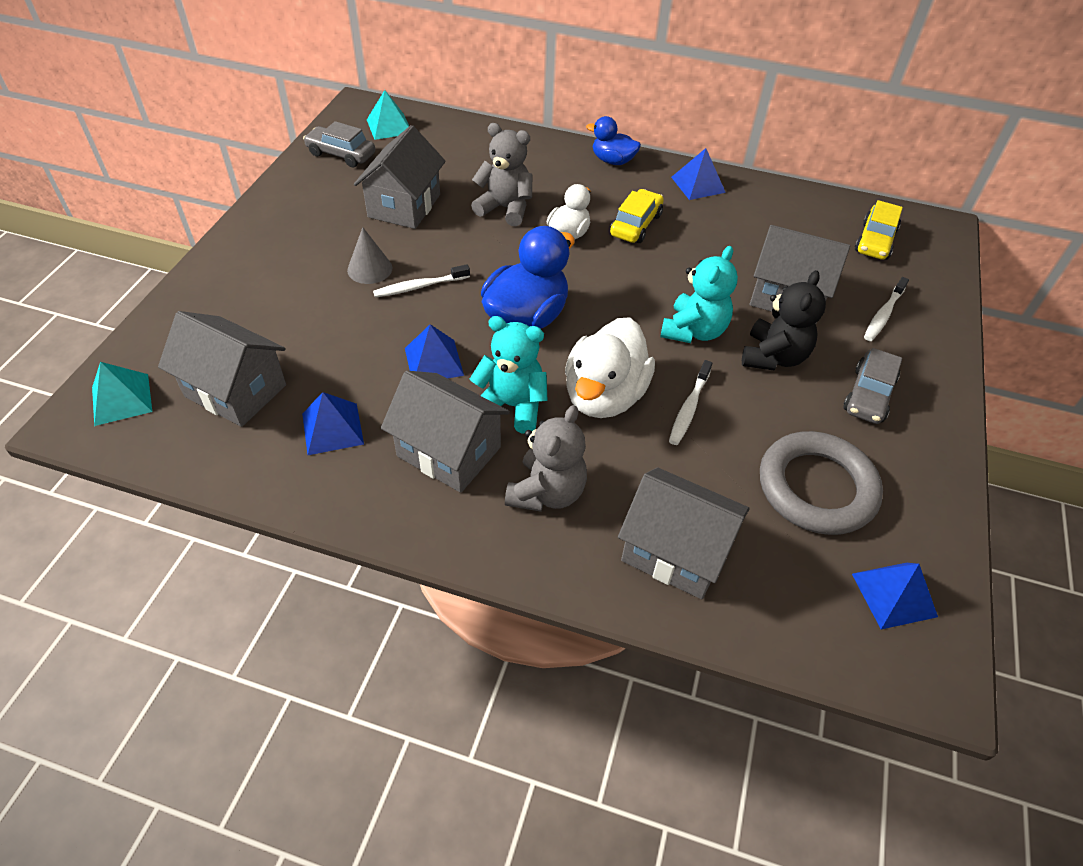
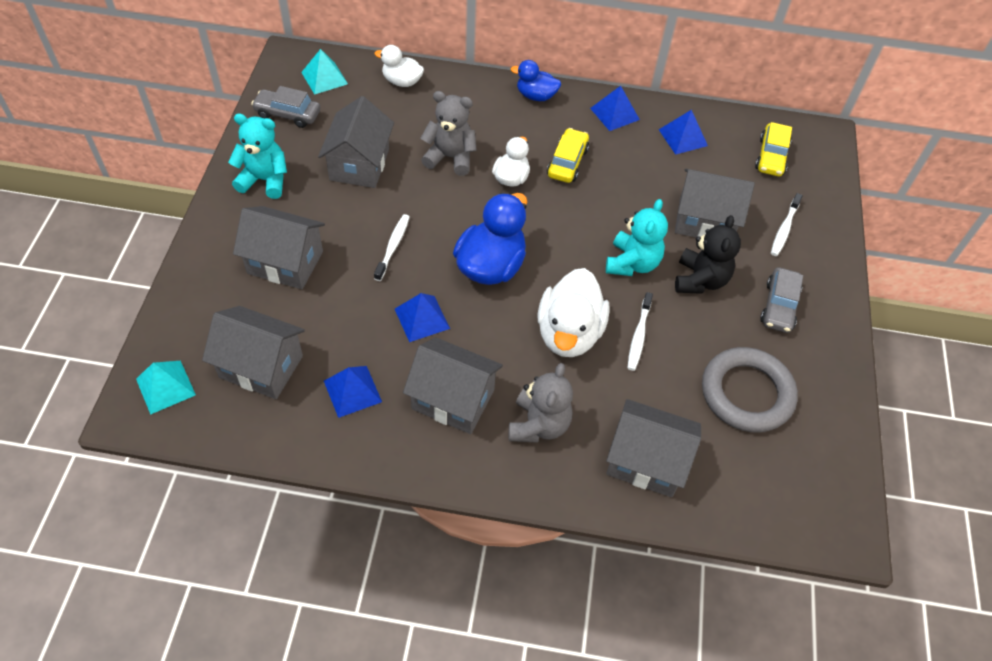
camera: 10 degrees left, 5 degrees up
grey cone [347,227,392,284] -> none
white toothbrush [373,264,470,298] -> white toothbrush turned 135 degrees clockwise [374,214,410,281]
turquoise teddy bear [470,316,548,434] -> turquoise teddy bear moved to [228,114,287,199]
blue pyramid [852,563,938,629] -> blue pyramid moved to [659,110,708,155]
none -> grey house [233,206,325,289]
none -> white duck [374,45,424,87]

